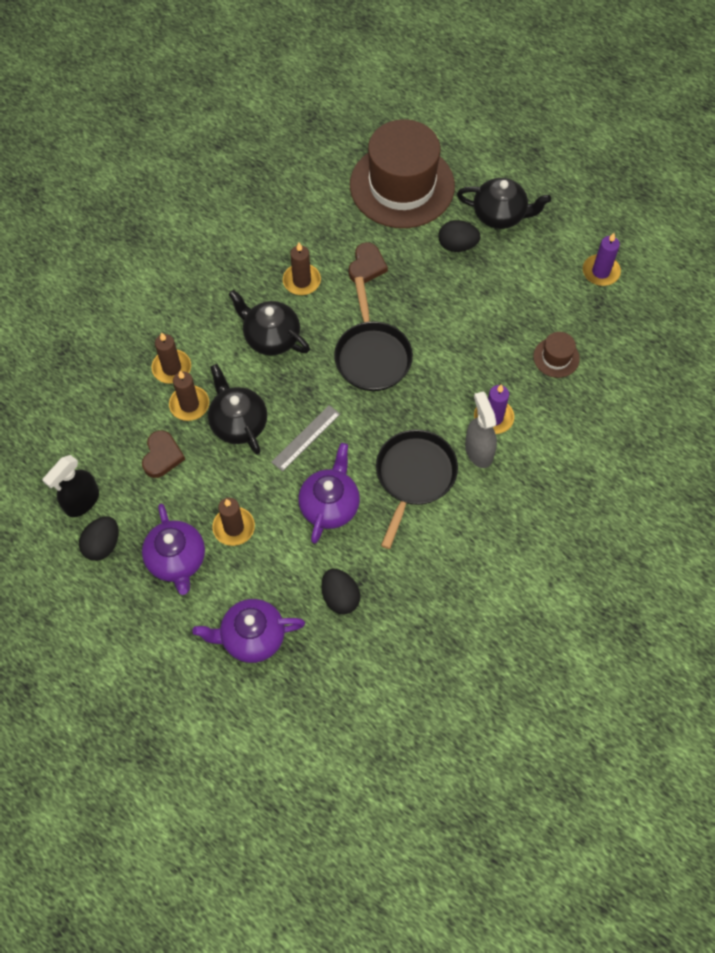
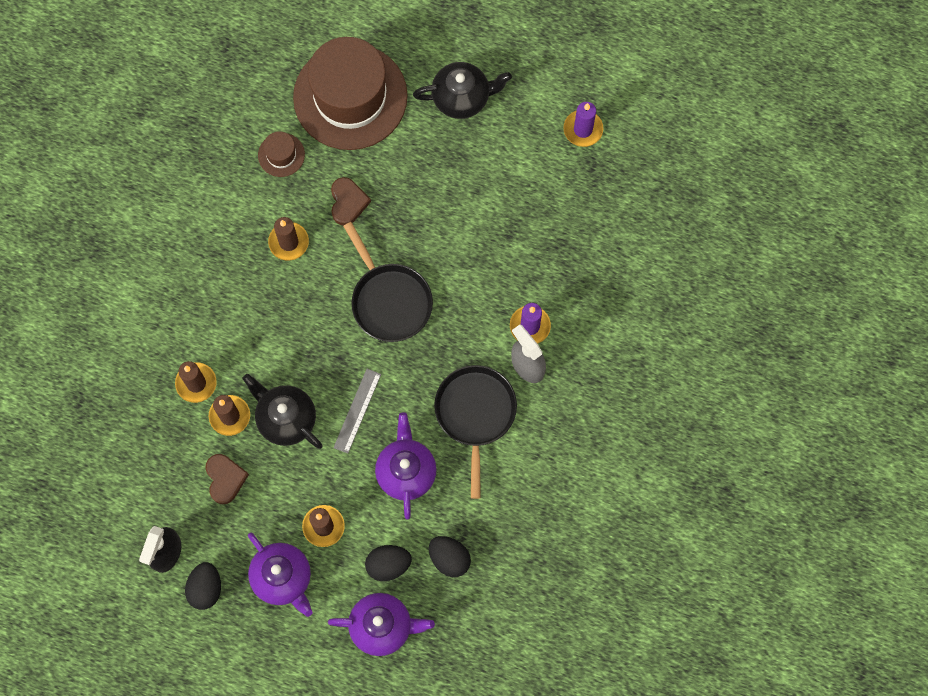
camera: 20 degrees left, 10 degrees up
purple teapot [192,599,305,663] -> purple teapot turned 150 degrees counterclockwise [328,593,435,656]
black teapot [228,290,310,355] -> none
black egg [438,220,481,252] -> black egg moved to [365,545,412,581]
brown hat [533,332,580,378] -> brown hat moved to [258,131,305,177]

